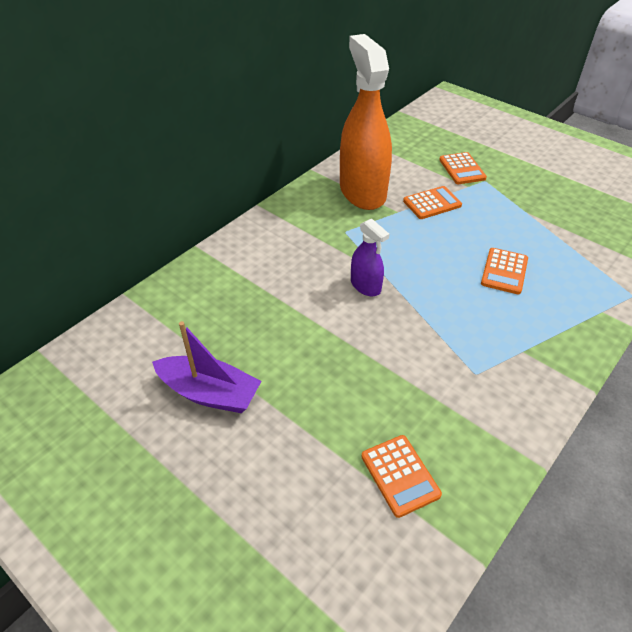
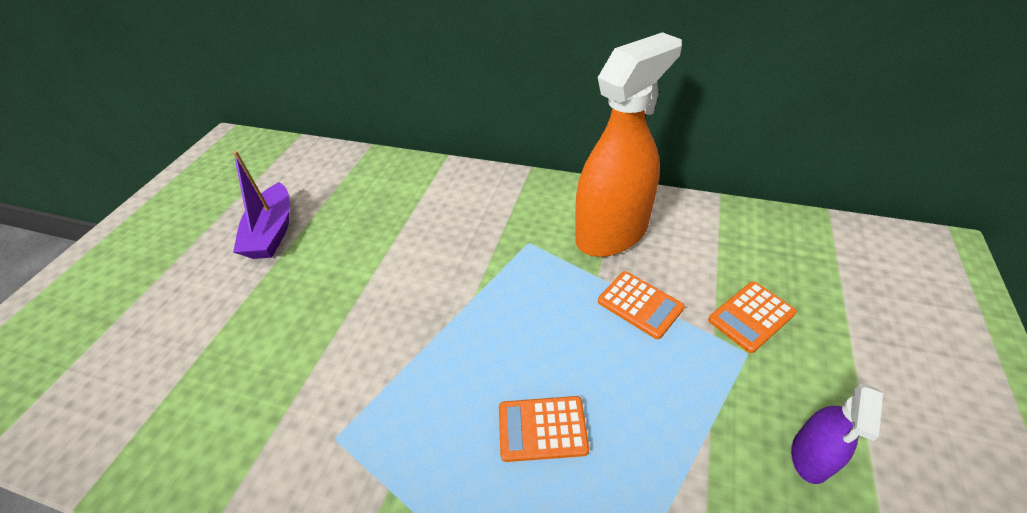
camera: 70 degrees right, 0 degrees up
purple spray bottle [351,219,389,296] -> purple spray bottle moved to [791,383,883,484]
orange calculator [361,435,442,518] -> none

